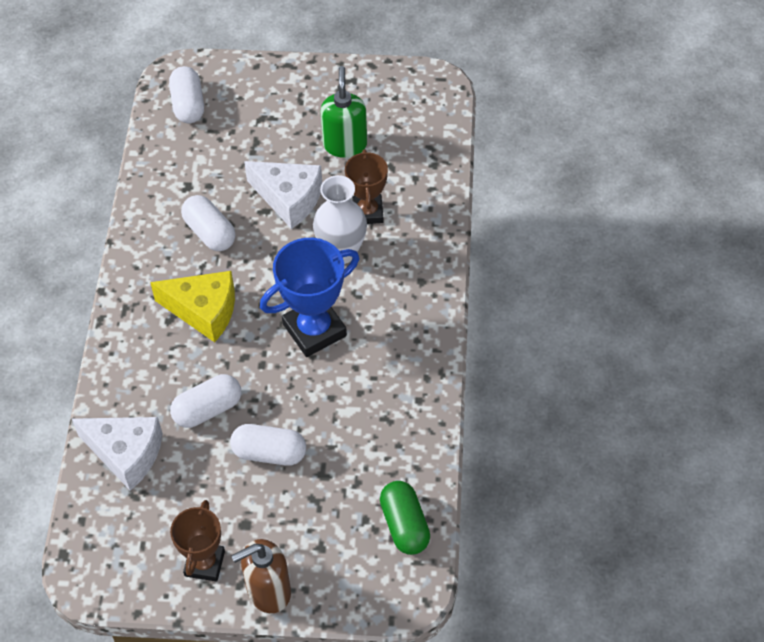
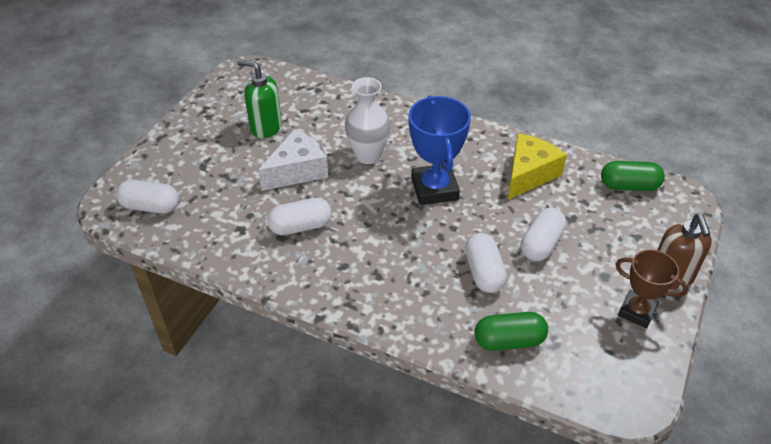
camera: 70 degrees left, 10 degrees down
white cheese [72,417,163,491] -> green capsule [474,312,548,351]
yellow cheese [150,271,235,342] -> yellow cheese moved to [508,133,567,199]
brown trophy [345,150,388,224] -> none

